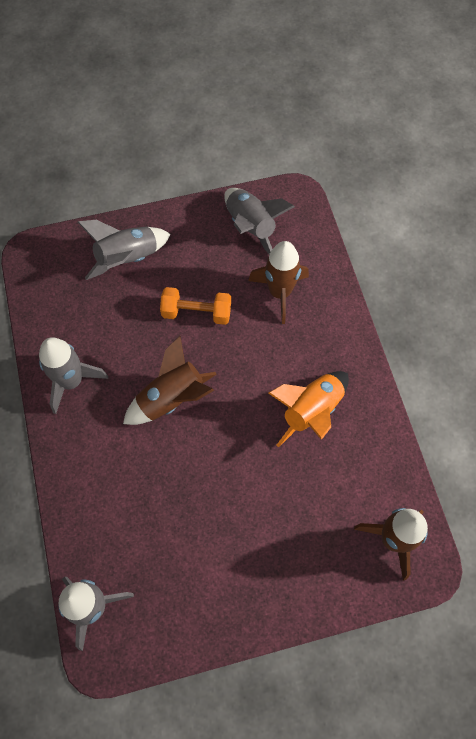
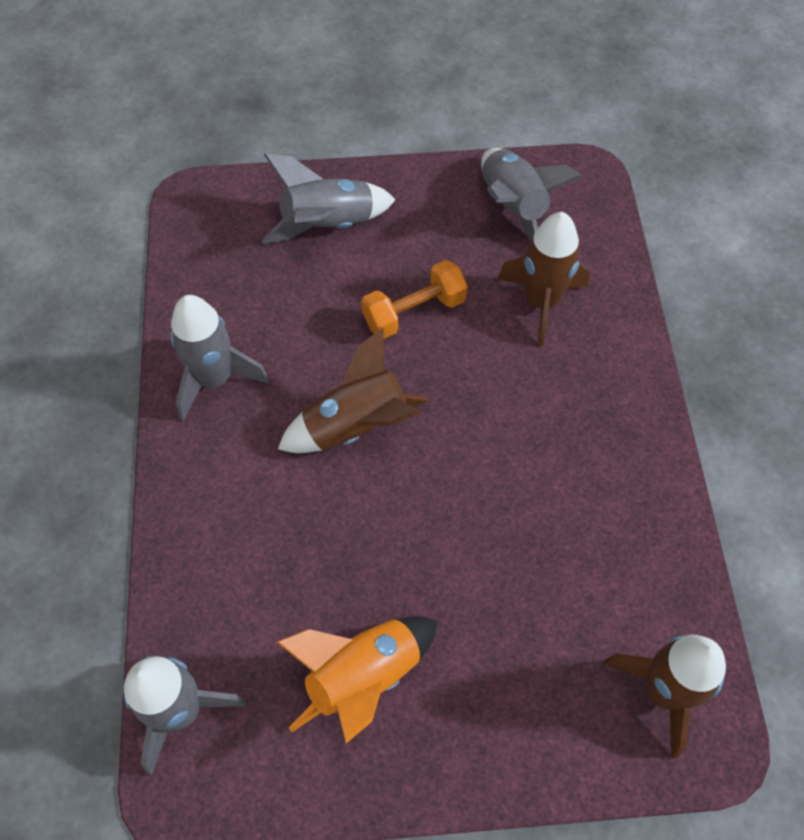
camera: 10 degrees right, 5 degrees down
orange dumbbell [160,287,231,325] -> orange dumbbell turned 45 degrees counterclockwise [362,260,468,339]
orange rocket [268,371,349,447] -> orange rocket moved to [276,616,438,743]

